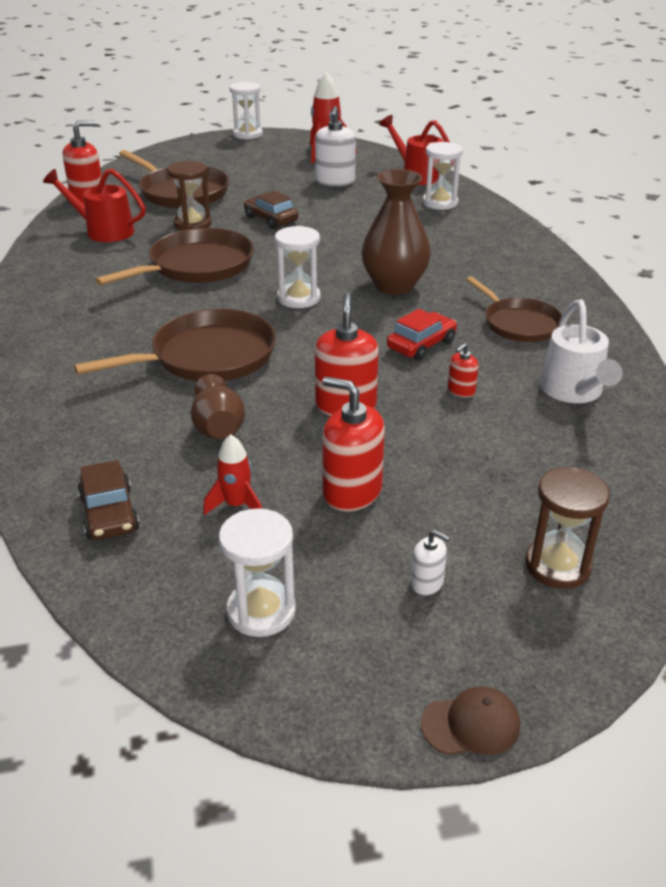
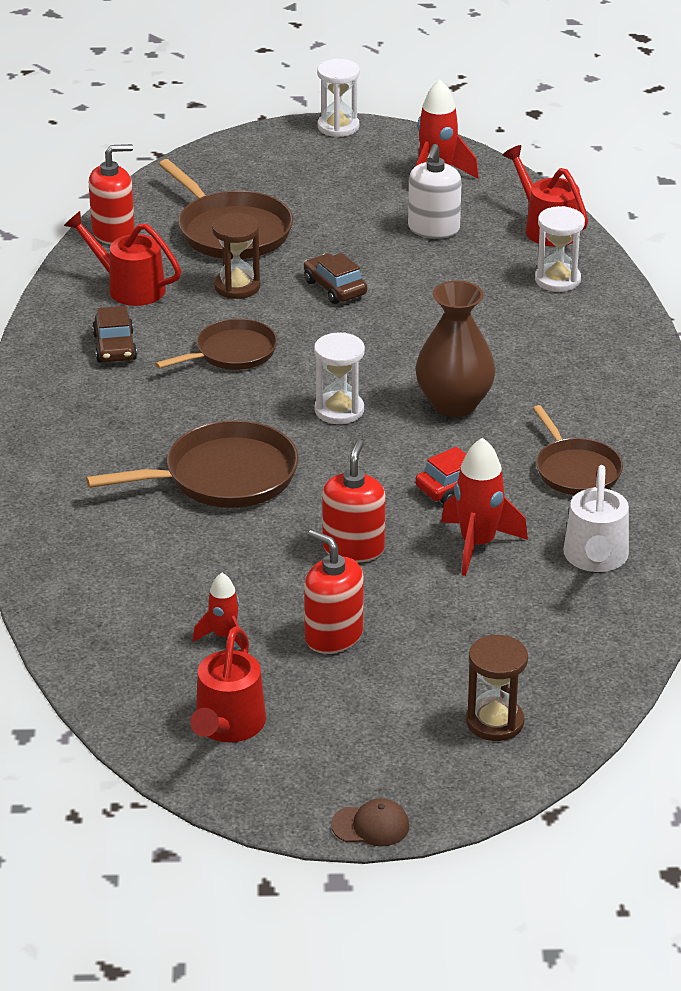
camera: 10 degrees right, 0 degrees up
brown car [78,460,140,540] -> brown car moved to [92,306,137,362]
brown pan [95,228,254,285] -> brown pan [155,319,278,370], size x0.66
brown vase [191,374,245,439] -> none
white hourglass [219,508,296,637] -> red watering can [190,626,266,742]
white soap dispenser [411,530,450,596] -> none
red soap dispenser [448,343,479,397] -> red rocket [441,437,528,576]

